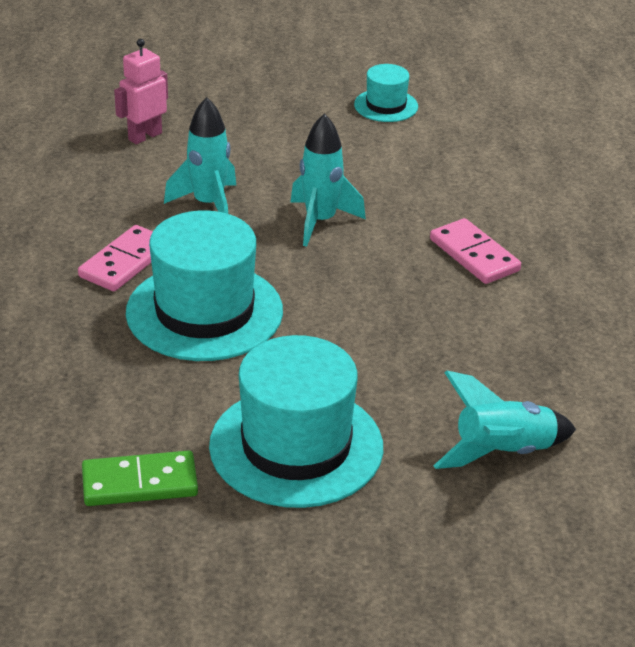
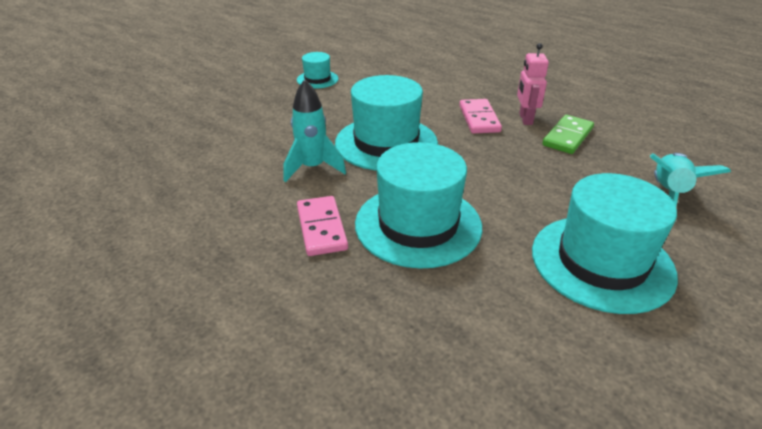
camera: 45 degrees left, 0 degrees up
green domino [82,451,198,506] -> green domino moved to [542,115,594,154]
pink robot [114,39,168,144] -> pink robot moved to [517,43,549,125]
turquoise rocket [290,113,366,247] -> turquoise hat [335,75,438,171]
pink domino [430,218,521,284] -> pink domino turned 75 degrees clockwise [459,99,502,134]

